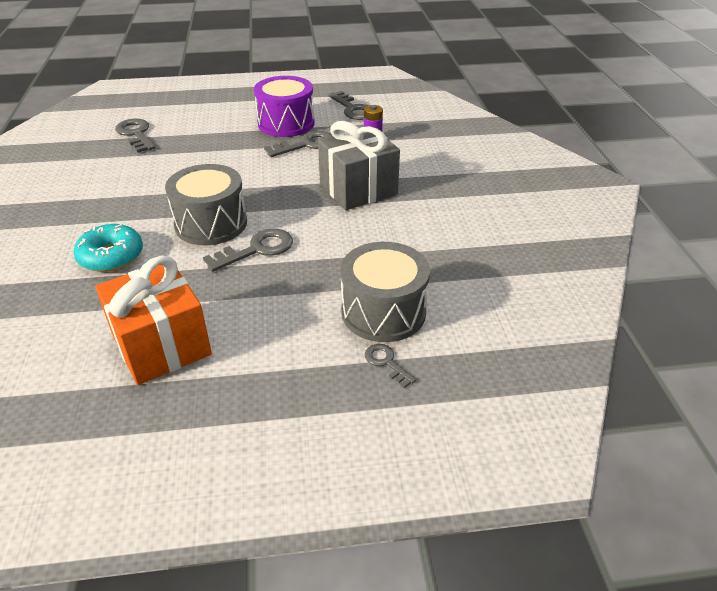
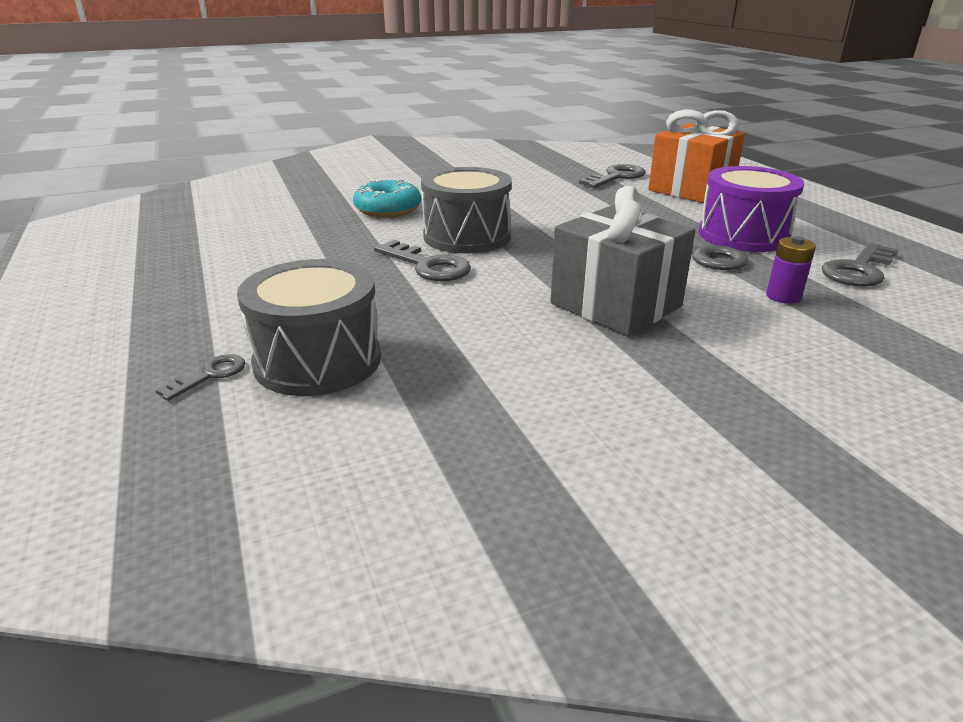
camera: 75 degrees right, 10 degrees down
orange gift [95,255,212,385] -> orange gift moved to [648,109,745,203]

